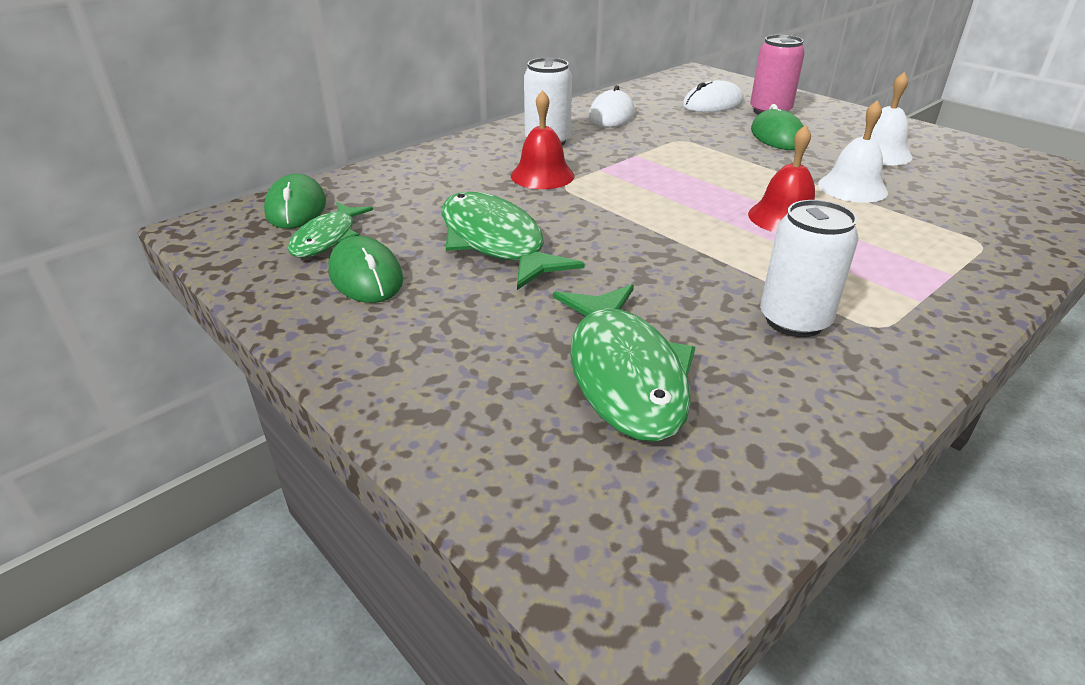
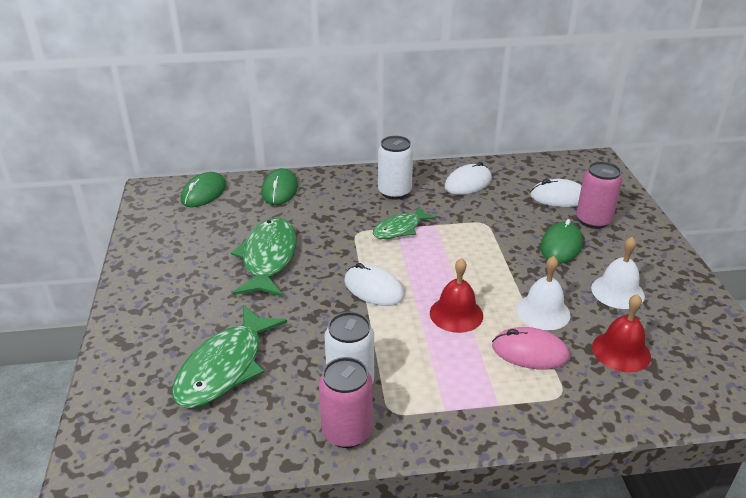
camera: 35 degrees right, 0 degrees up
green fish [288,202,373,258] -> green fish moved to [373,207,436,239]
green mouse [328,236,403,303] -> green mouse moved to [261,168,298,205]
red bell [511,90,575,189] -> red bell moved to [592,294,651,373]
none -> pink can [319,357,373,448]
none -> white mouse [344,263,404,306]
none -> pink mouse [492,327,570,369]

